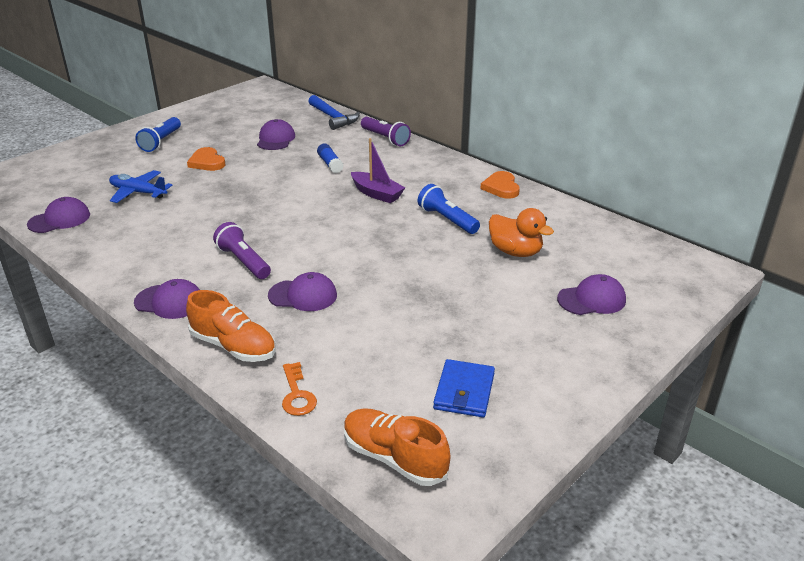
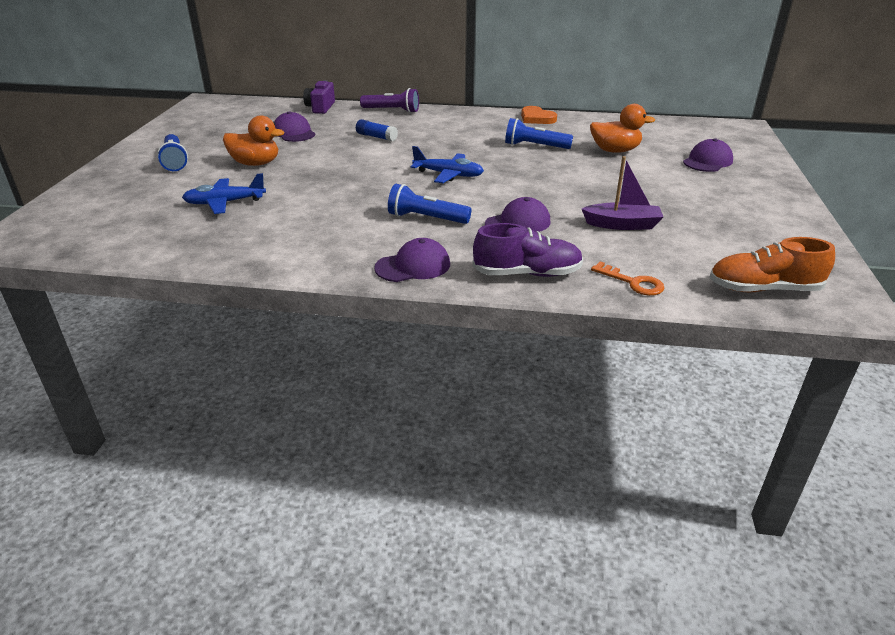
camera: 35 degrees left, 0 degrees up
purple cap [27,197,90,233] -> none
orange shoe [186,290,276,362] -> purple shoe [472,223,583,277]
orange heart [187,147,226,171] -> orange duck [223,115,284,166]
purple flashlight [213,222,271,279] -> blue flashlight [388,184,471,224]
blue hammer [308,95,360,130] -> purple camera [303,80,335,114]
purple boat [351,138,405,203] -> purple boat moved to [582,156,663,230]
blue wallet [433,359,495,417] -> none
none -> blue plane [411,146,484,183]

